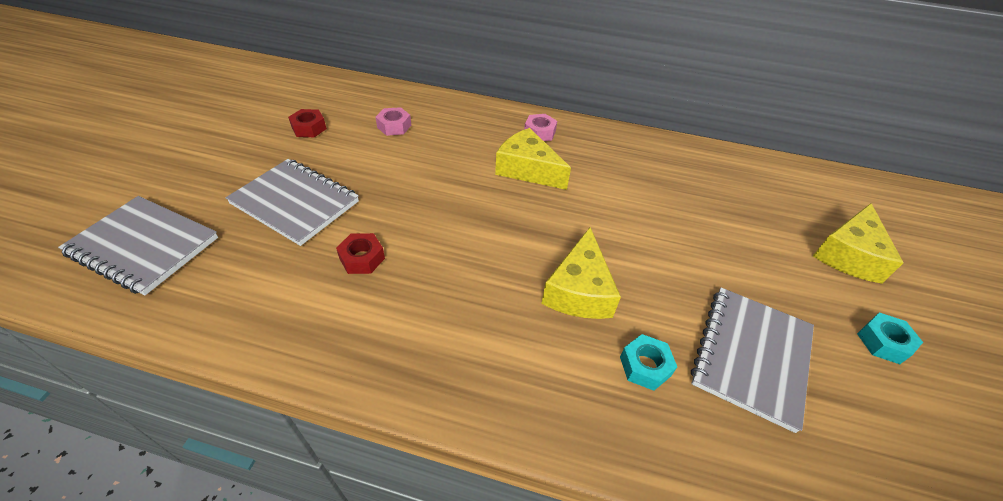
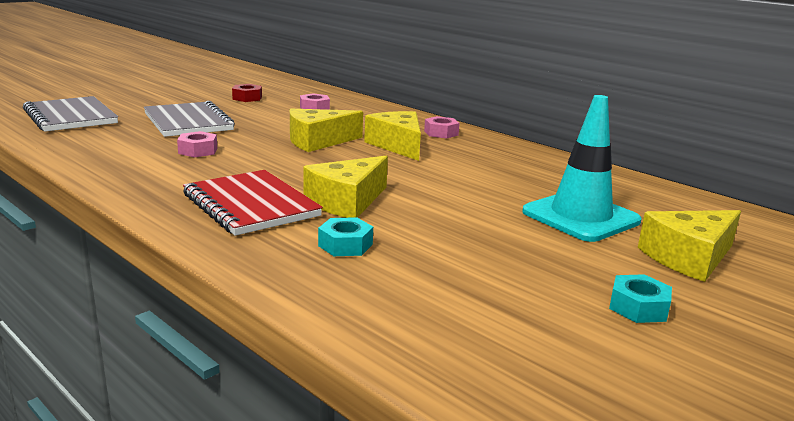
camera: 30 degrees right, 25 degrees down
red nut [336,233,385,274] -> pink nut [177,131,217,158]
grey notebook [691,288,814,433] -> none
none -> red notebook [183,170,323,236]
none -> yellow cheese [290,109,363,152]
none -> turquoise traffic cone [522,95,642,242]

